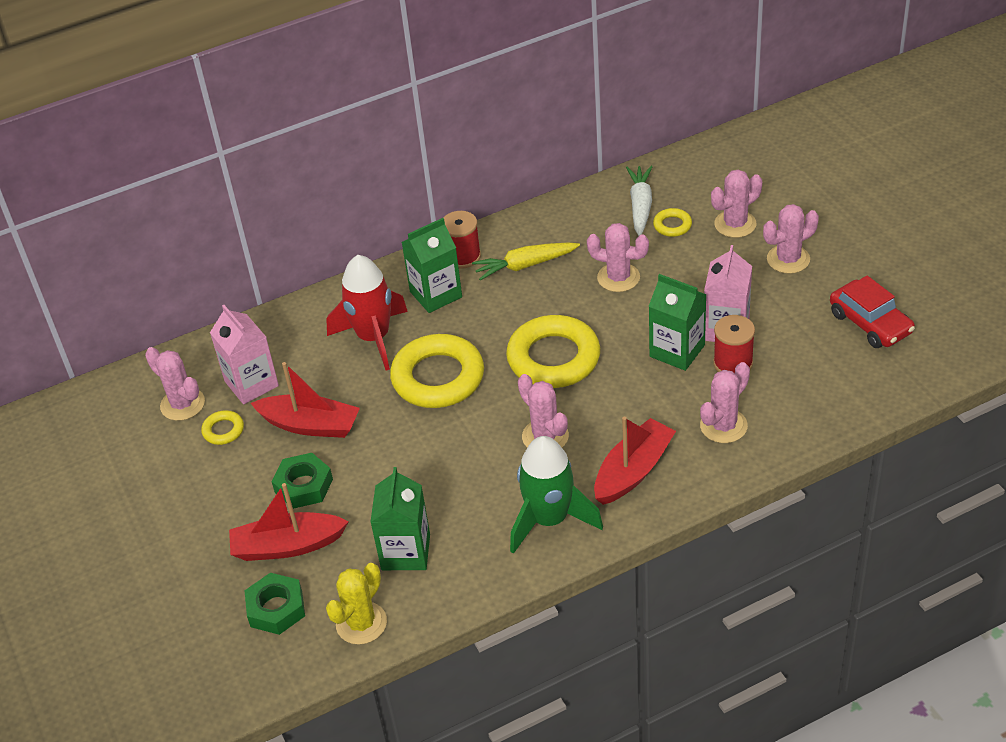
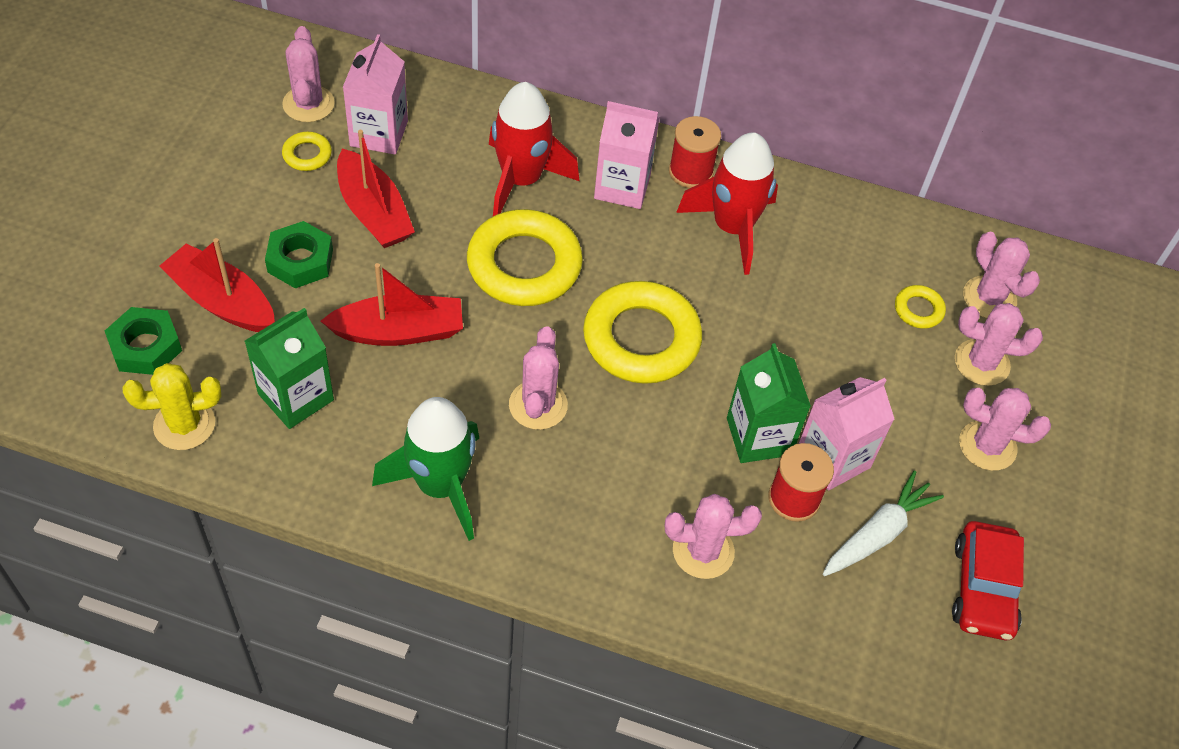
camera: 35 degrees right, 10 degrees up
green carton [402,218,462,313] -> pink carton [594,101,660,209]
yellow carrot [472,243,580,281] -> red rocket [676,133,778,275]
pink cactus [587,223,649,292] -> pink cactus moved to [963,232,1040,318]
red boat [594,417,676,505] -> red boat moved to [321,263,463,346]
white carrot [626,166,652,236] -> white carrot moved to [823,470,944,576]

